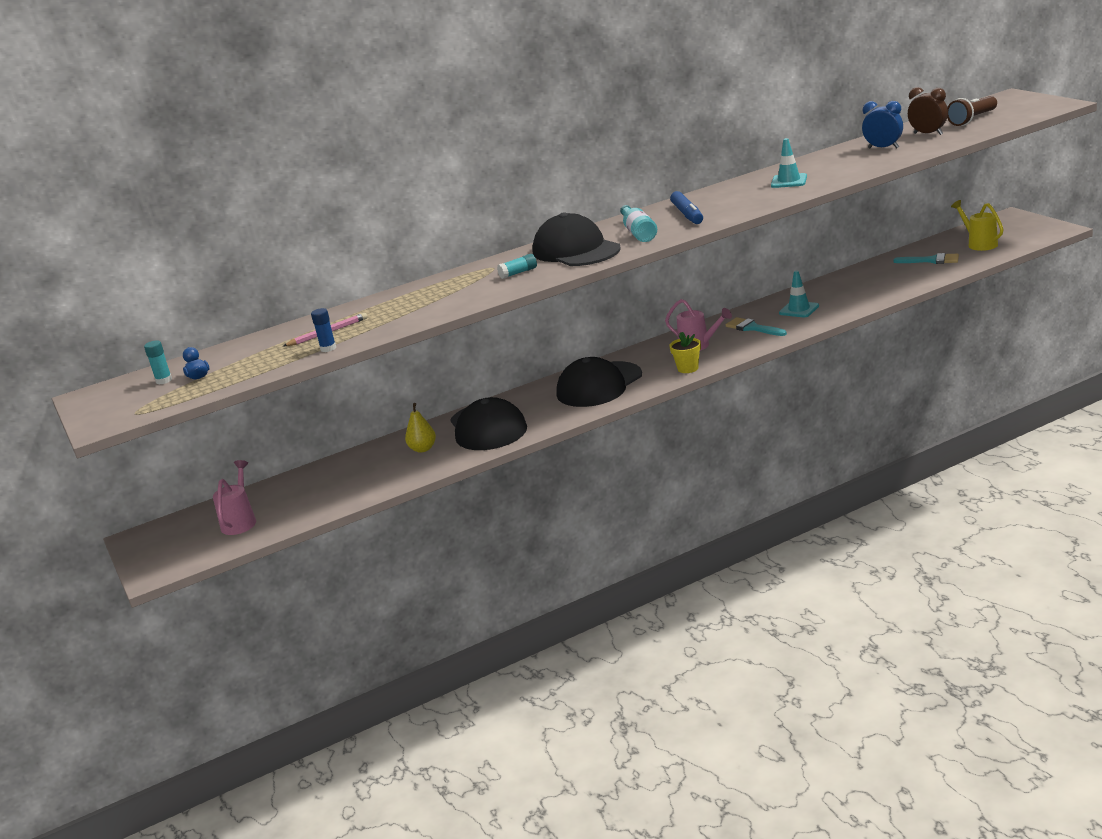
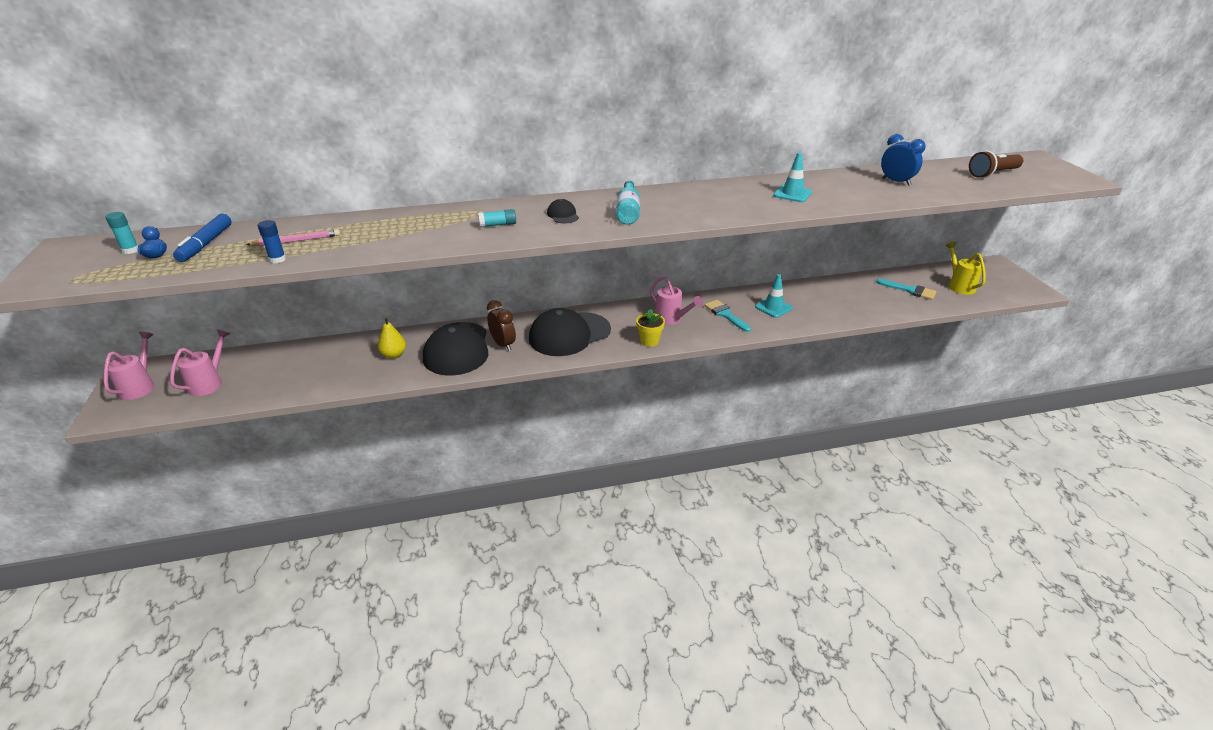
camera: 10 degrees right, 10 degrees up
black cap [532,212,621,266] -> black cap [547,199,579,223], size x0.42
blue marker [670,191,703,224] -> blue marker moved to [173,214,232,262]
brown clock [908,87,948,135] -> brown clock moved to [487,300,516,351]
none -> pink watering can [103,332,154,400]

